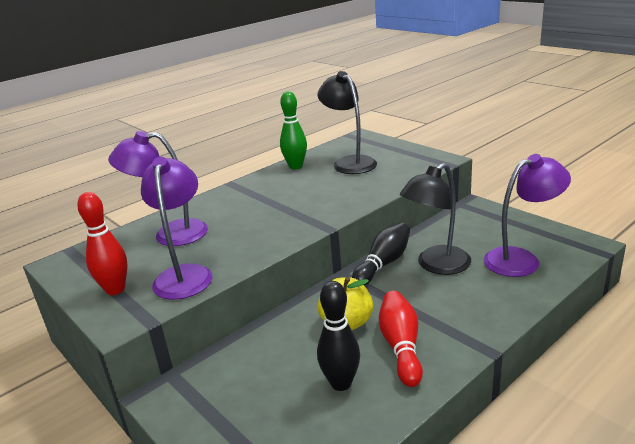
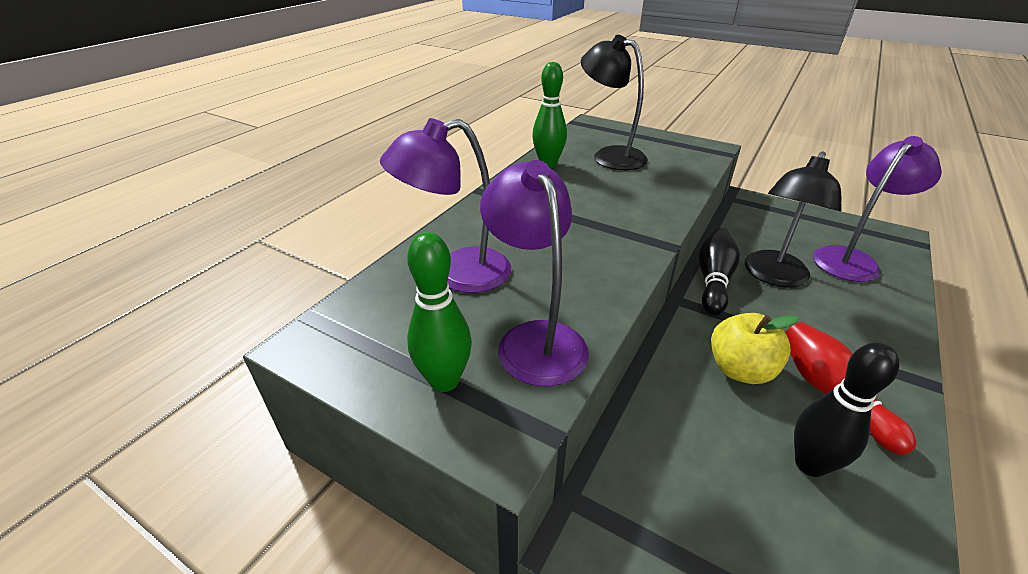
camera: 20 degrees left, 10 degrees up
red bowling pin [77,192,127,295] -> green bowling pin [407,232,472,392]

